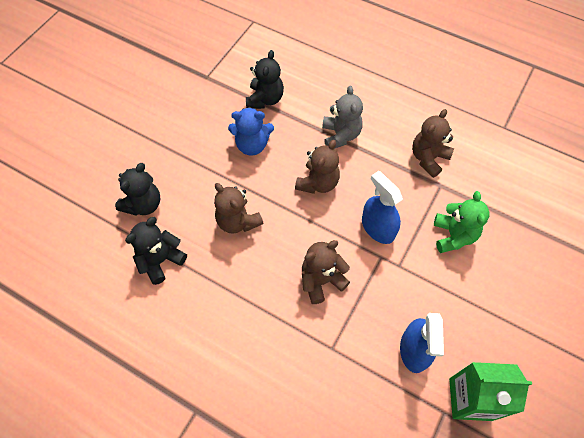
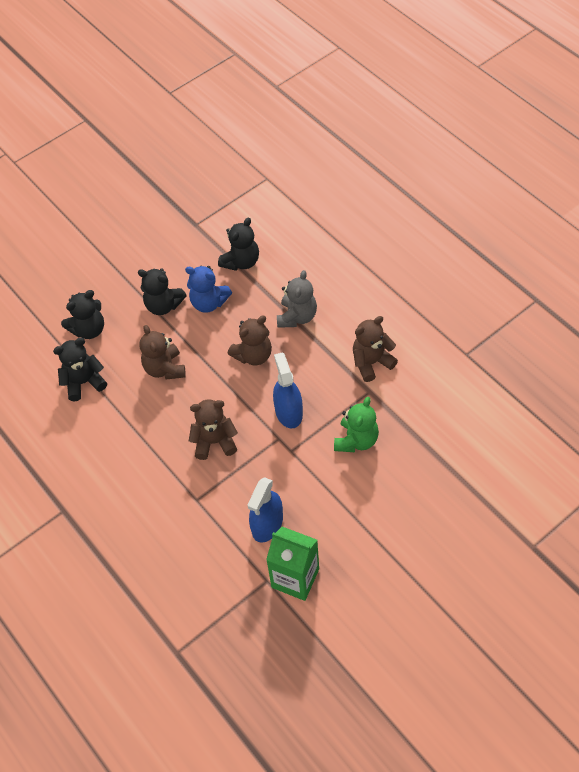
camera: 25 degrees right, 5 degrees down
none -> black teddy bear [138,268,187,315]

